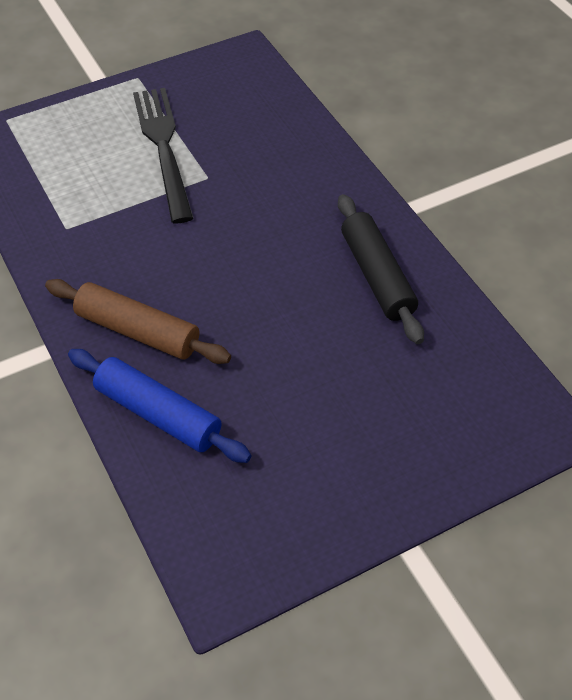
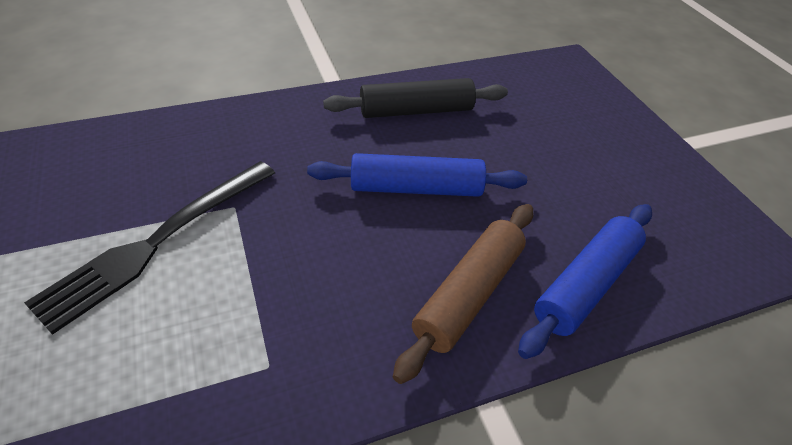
camera: 85 degrees left, 5 degrees down
black fork [133,88,194,223] -> black fork turned 45 degrees counterclockwise [24,161,275,335]
none -> blue rolling pin [307,153,527,197]

